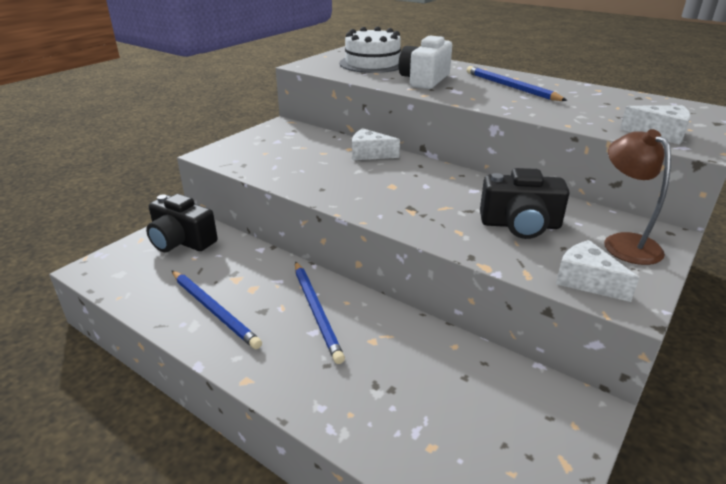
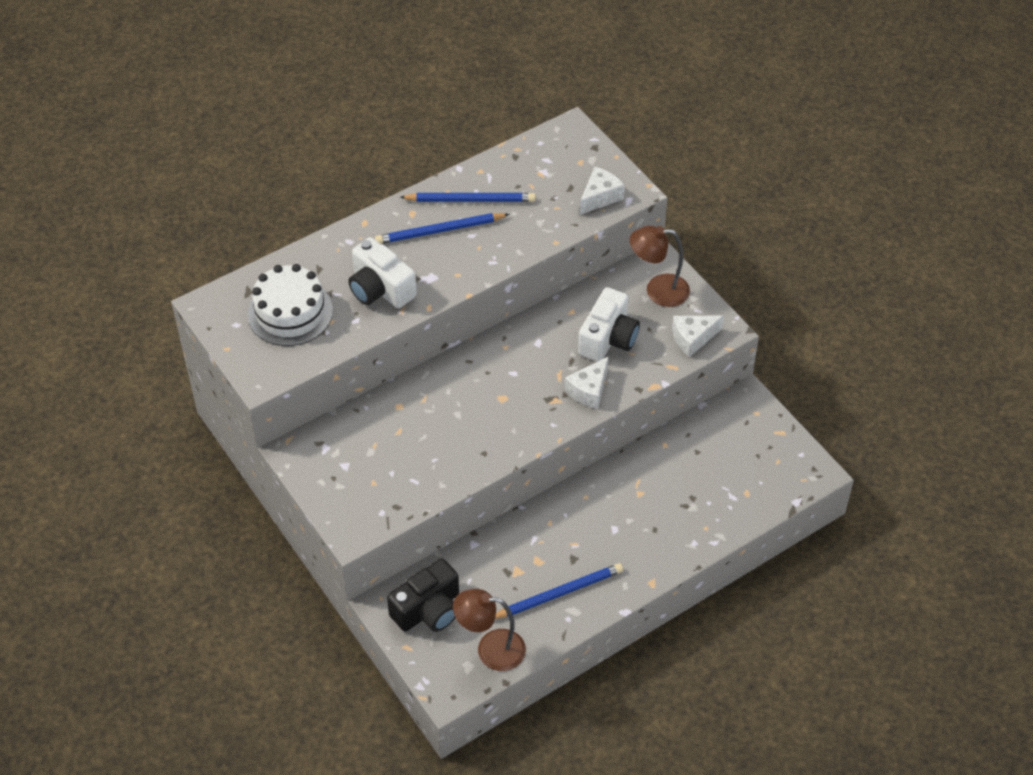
camera: 70 degrees left, 20 degrees up
blue pencil [295,261,345,364] -> blue pencil moved to [400,193,536,202]
white cheese [352,128,400,160] -> white cheese moved to [565,356,609,409]
black camera [480,168,569,239] -> white camera [578,287,640,361]
none -> brown lamp [453,589,526,671]

